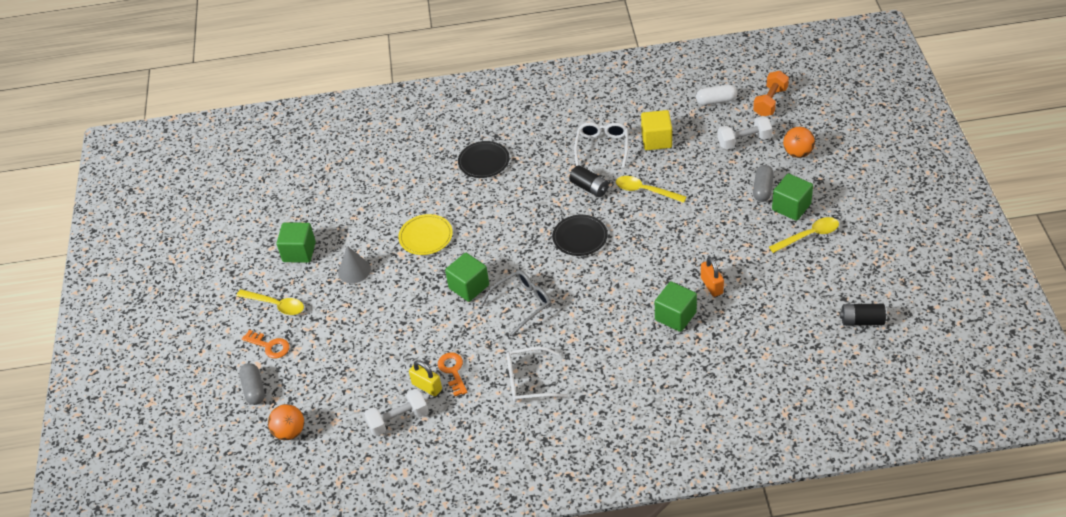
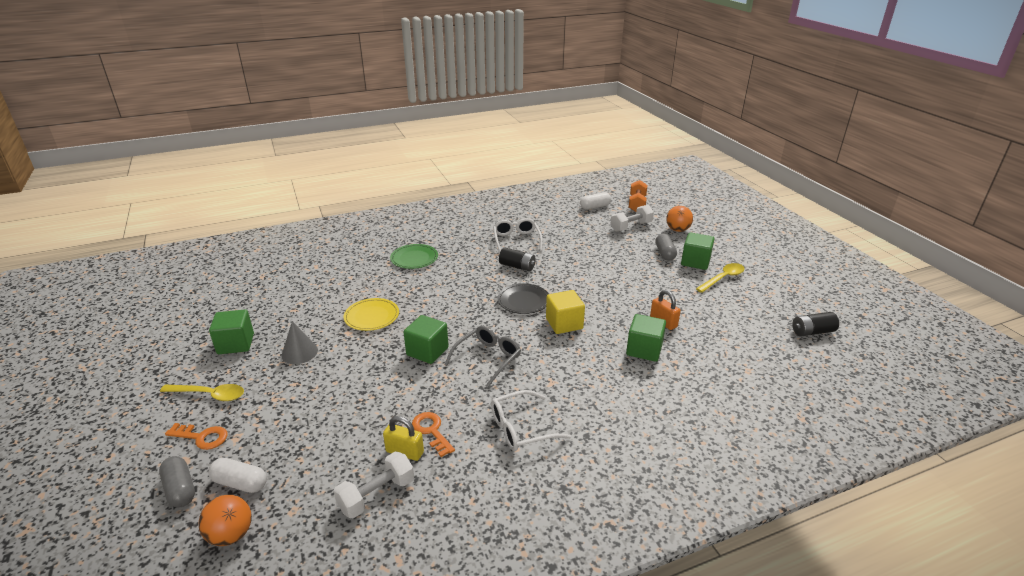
camera: 20 degrees left, 15 degrees down
black plate [458,141,510,178] -> green plate [390,244,438,269]
yellow spoon [616,176,687,203] -> none
yellow cube [641,110,672,150] -> yellow cube moved to [546,290,585,334]
none -> white capsule [208,458,267,493]

